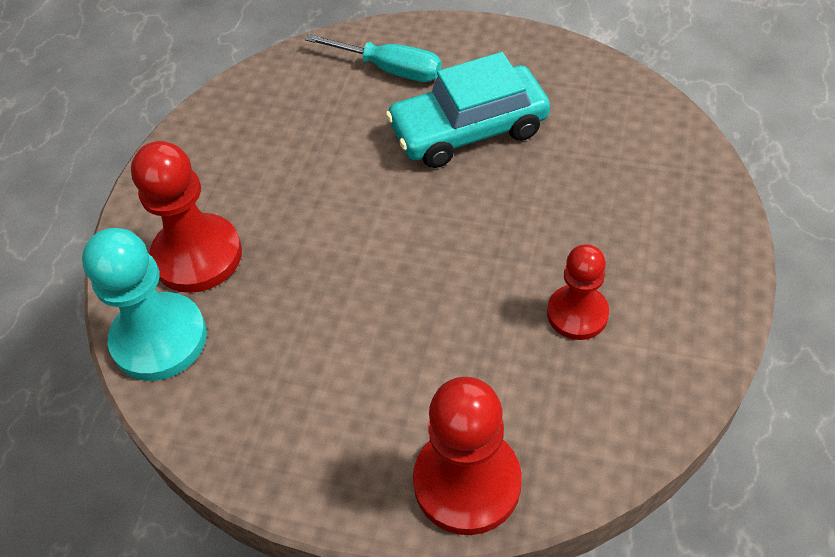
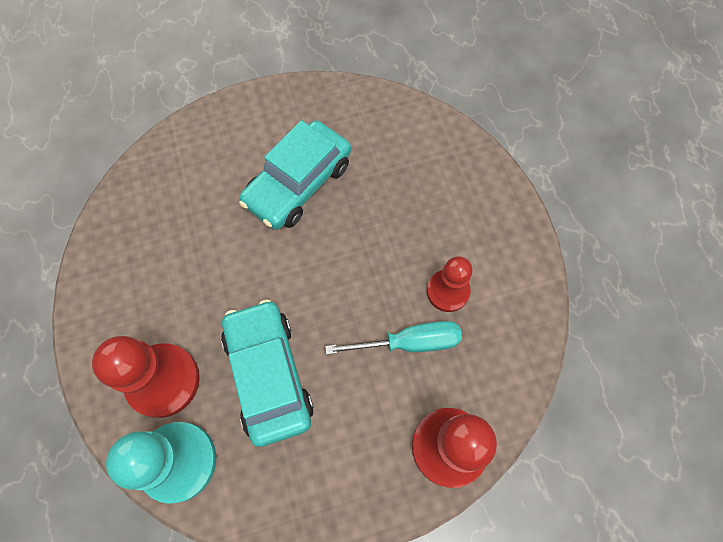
camera: 35 degrees left, 15 degrees up
turquoise screwdriver [304,34,442,82] -> turquoise screwdriver moved to [325,321,462,355]
none -> turquoise car [221,299,314,447]

